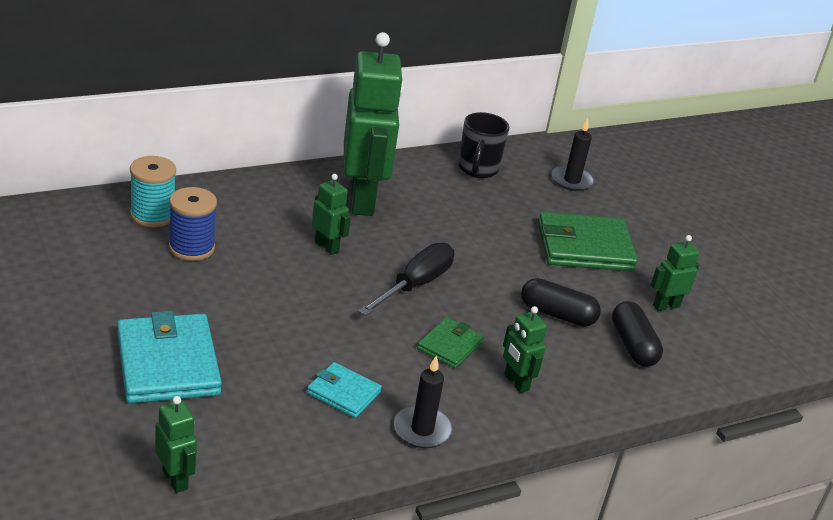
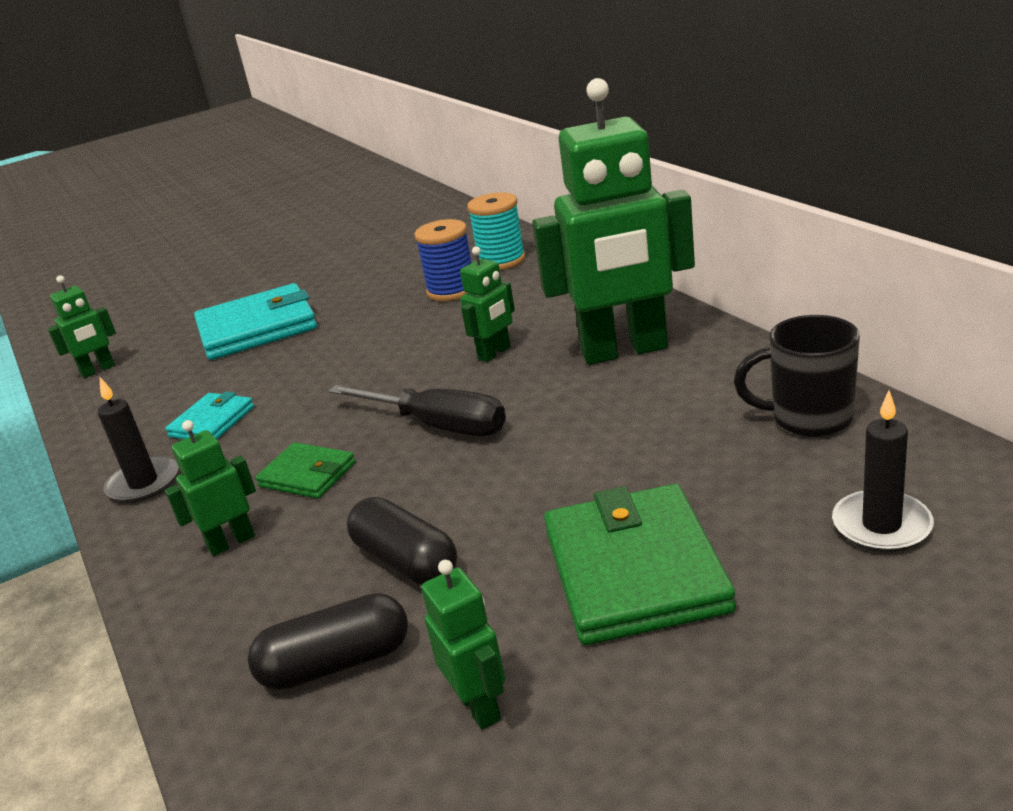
camera: 95 degrees right, 5 degrees down
black capsule [521,278,601,327] -> black capsule turned 60 degrees counterclockwise [347,497,457,585]

